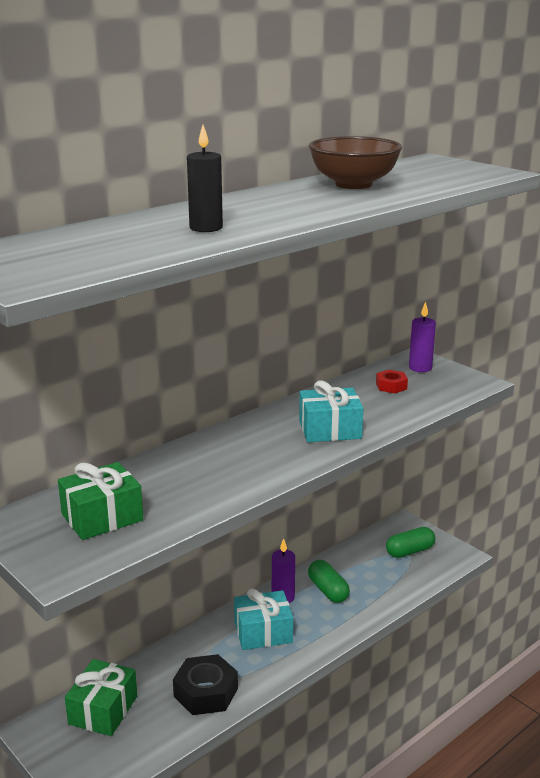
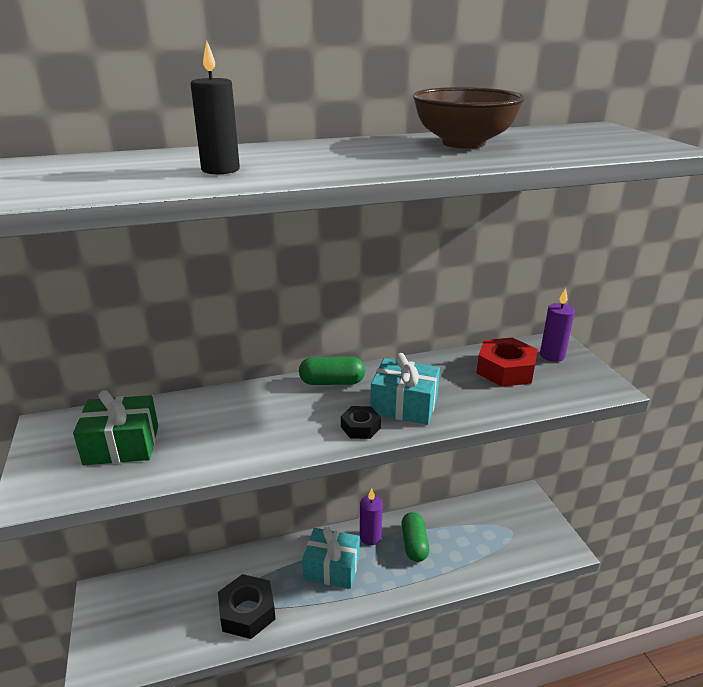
camera: 25 degrees right, 5 degrees up
green gift [65,659,137,736] -> none
red nut [376,370,408,393] -> red nut [476,338,538,387], size x1.78
green capsule [386,527,435,558] -> green capsule moved to [299,356,365,385]
none -> black nut [341,406,381,439]

